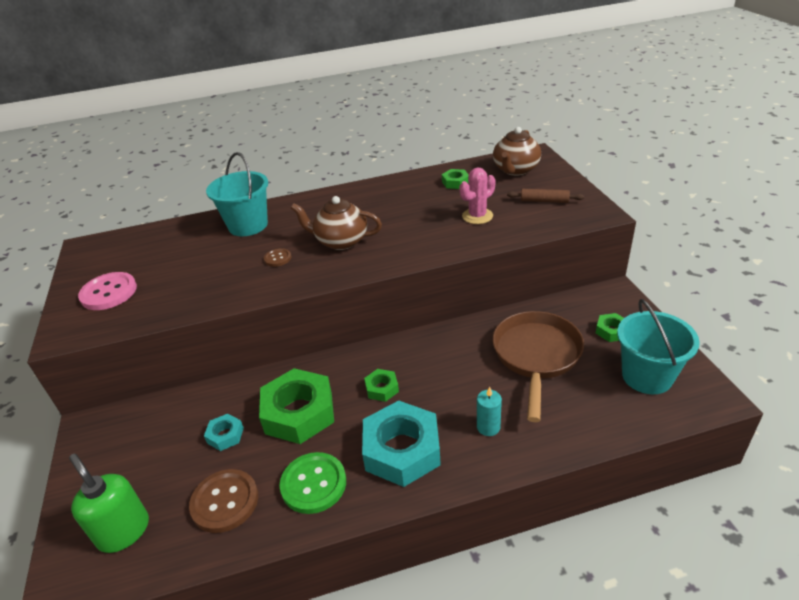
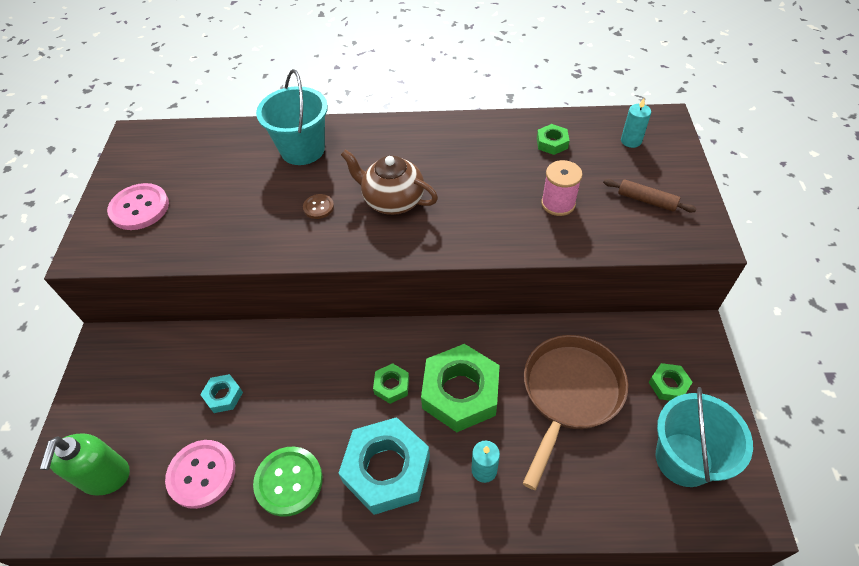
camera: 15 degrees right, 15 degrees up
green soap dispenser [69,453,149,553] -> green soap dispenser turned 150 degrees counterclockwise [40,433,130,496]
brown button [189,469,258,533] -> pink button [165,440,235,509]
green nut [259,368,334,444] -> green nut moved to [421,344,500,432]
pink cactus [460,167,496,224] -> pink spool [541,160,582,216]
brown teapot [493,127,541,176] -> turquoise candle [621,98,651,148]

